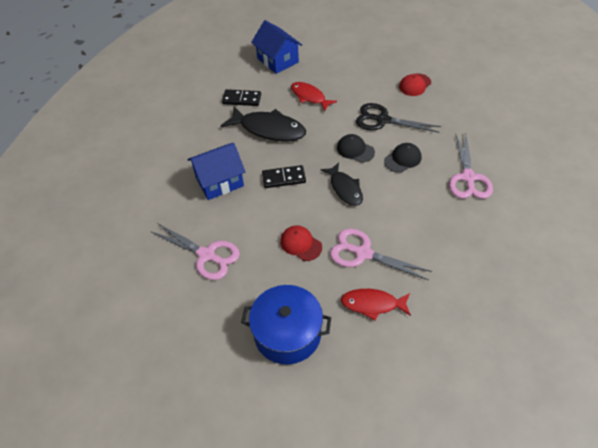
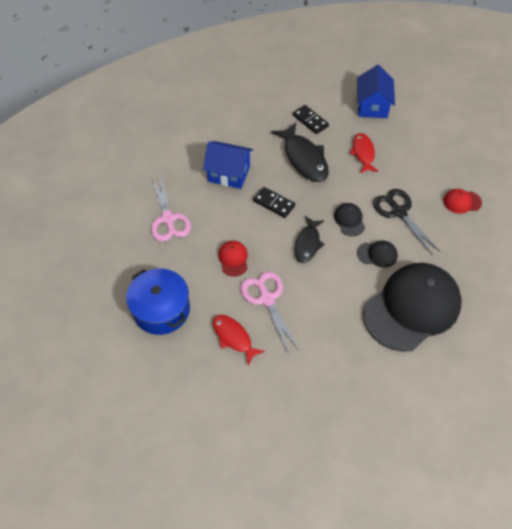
camera: 40 degrees right, 5 degrees up
pink scissors [449,135,493,199] -> black cap [363,263,462,352]

